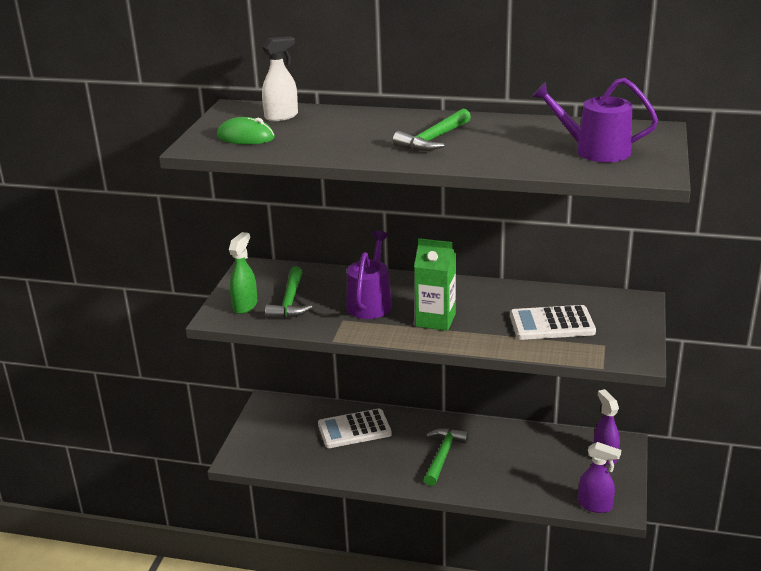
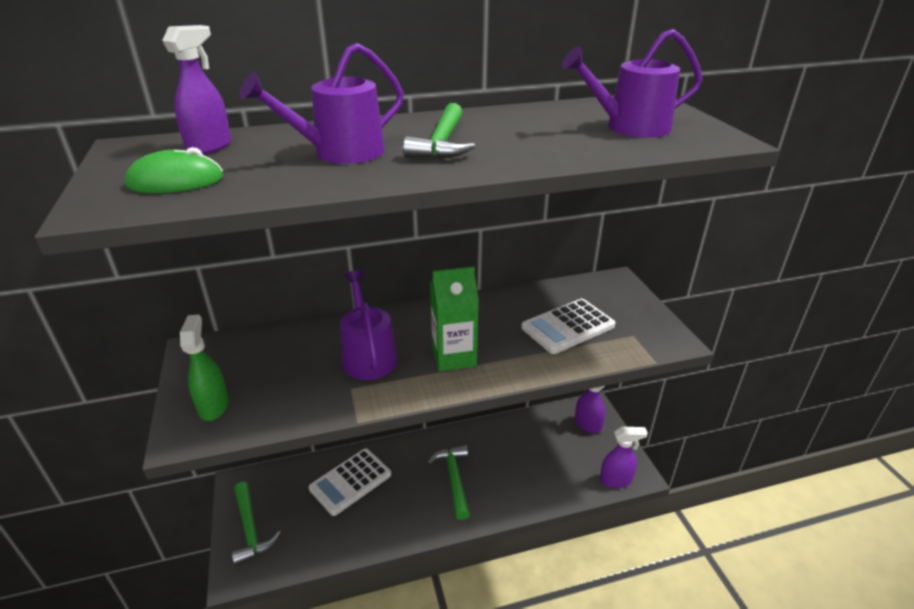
camera: 30 degrees left, 5 degrees up
white spray bottle [262,36,298,121] -> purple spray bottle [162,25,231,154]
green hammer [265,267,312,318] -> green hammer moved to [231,482,281,566]
none -> purple watering can [240,43,404,164]

